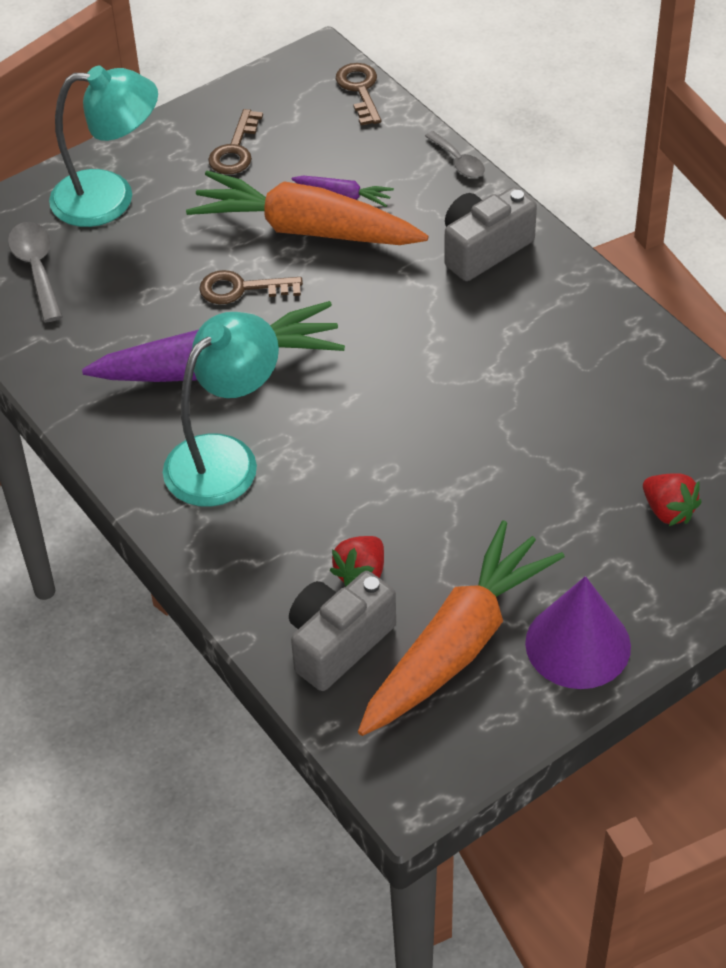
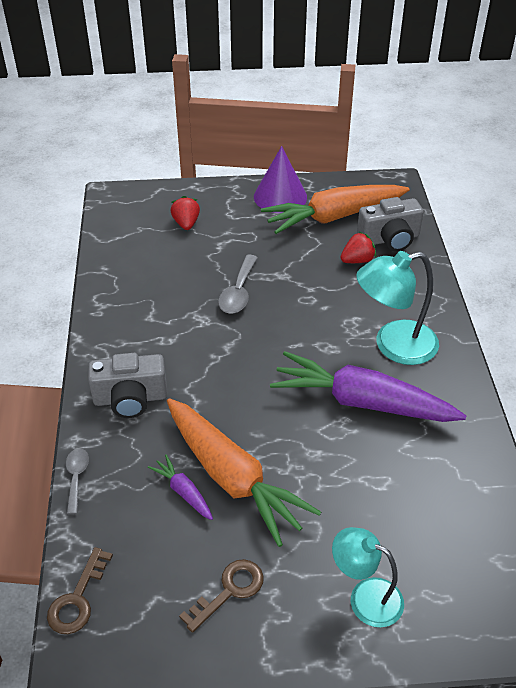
camera: 150 degrees left, 5 degrees down
grey spoon [8,222,63,322] -> grey spoon moved to [218,255,258,314]
turquoise lamp [49,66,158,227] -> turquoise lamp [332,527,404,628], size x0.66
brown key [199,270,303,304] -> none

